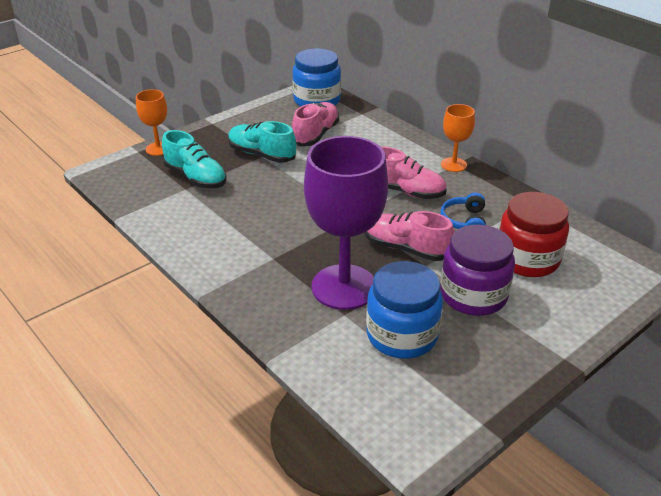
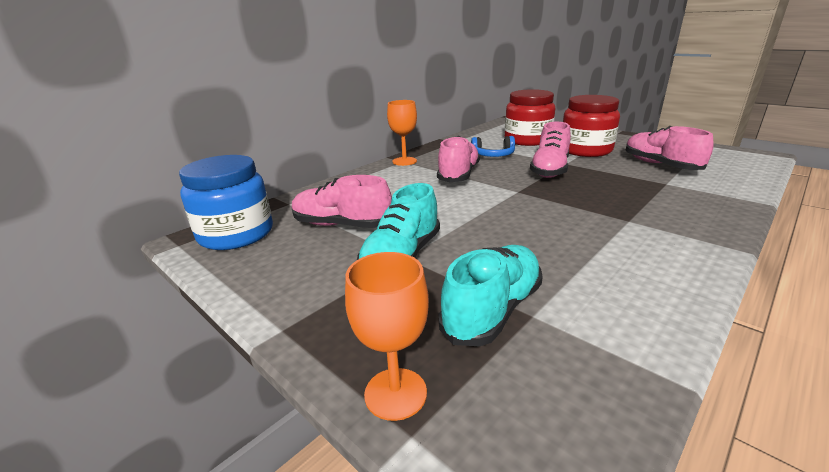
camera: 95 degrees left, 10 degrees down
purple goblet [304,136,388,310] -> none
blue jar [366,261,443,359] -> pink shoe [626,126,714,170]
purple jar [440,225,515,316] -> red jar [563,95,620,157]

